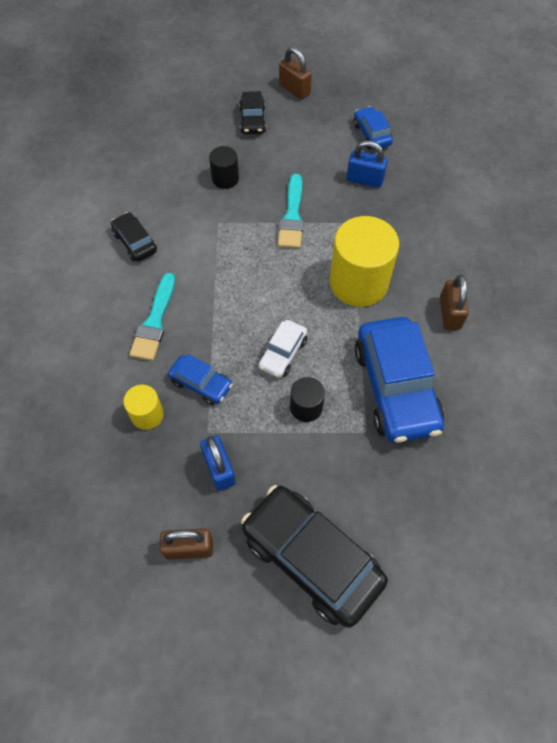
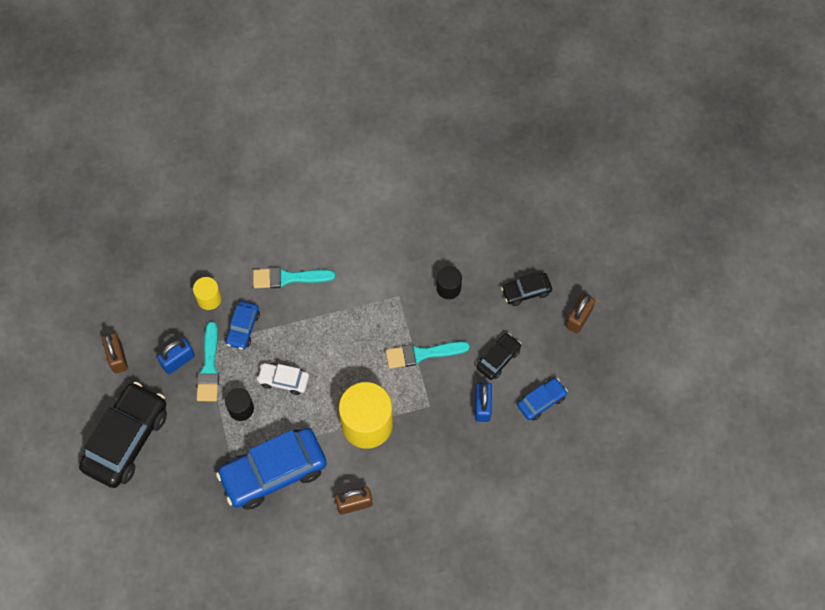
camera: 75 degrees right, 5 degrees up
black car [111,212,157,261] -> black car moved to [476,333,521,380]
none -> turquoise brush [196,322,219,401]

